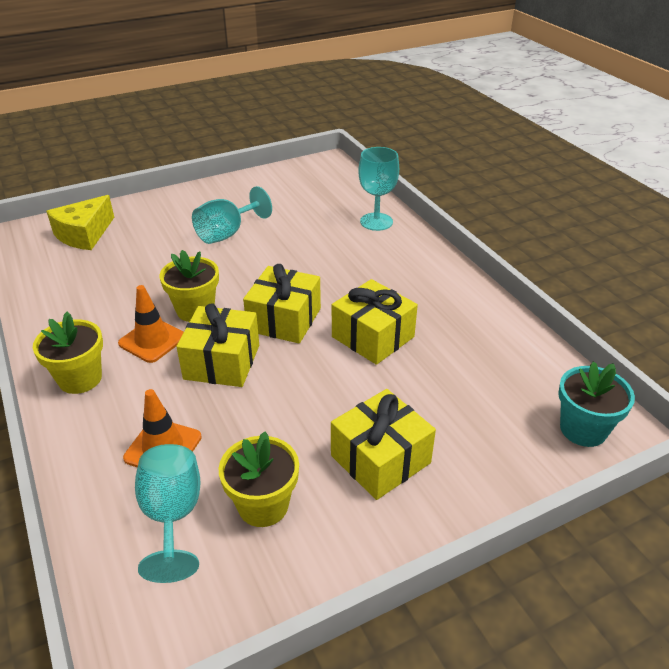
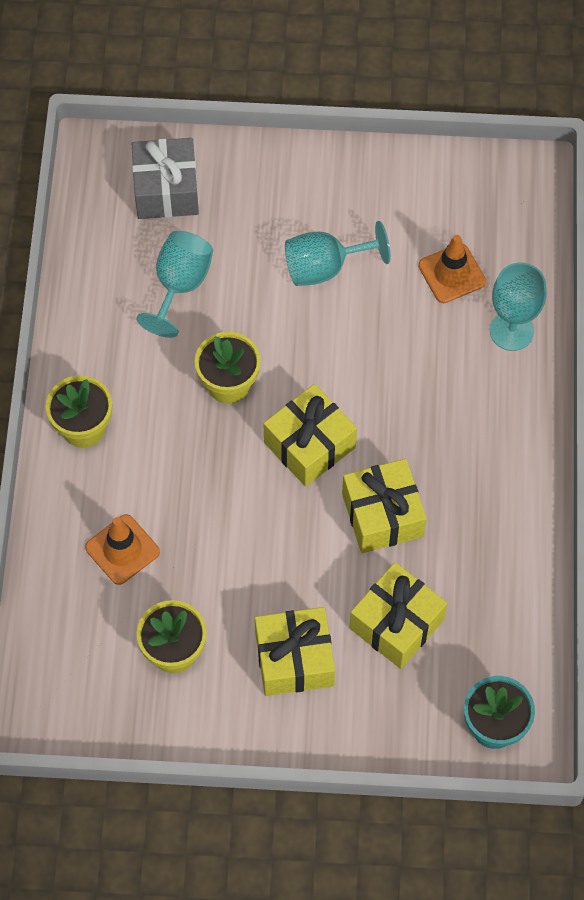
camera: 30 degrees right, 25 degrees up
yellow cheese [46,195,114,250] -> grey gift [132,138,199,219]
orange traffic cone [118,285,184,363] -> orange traffic cone moved to [418,235,486,303]
turquoise goblet [135,444,201,583] -> turquoise goblet moved to [136,231,213,338]
yellow gift [176,303,259,387] -> yellow gift moved to [350,562,447,669]

